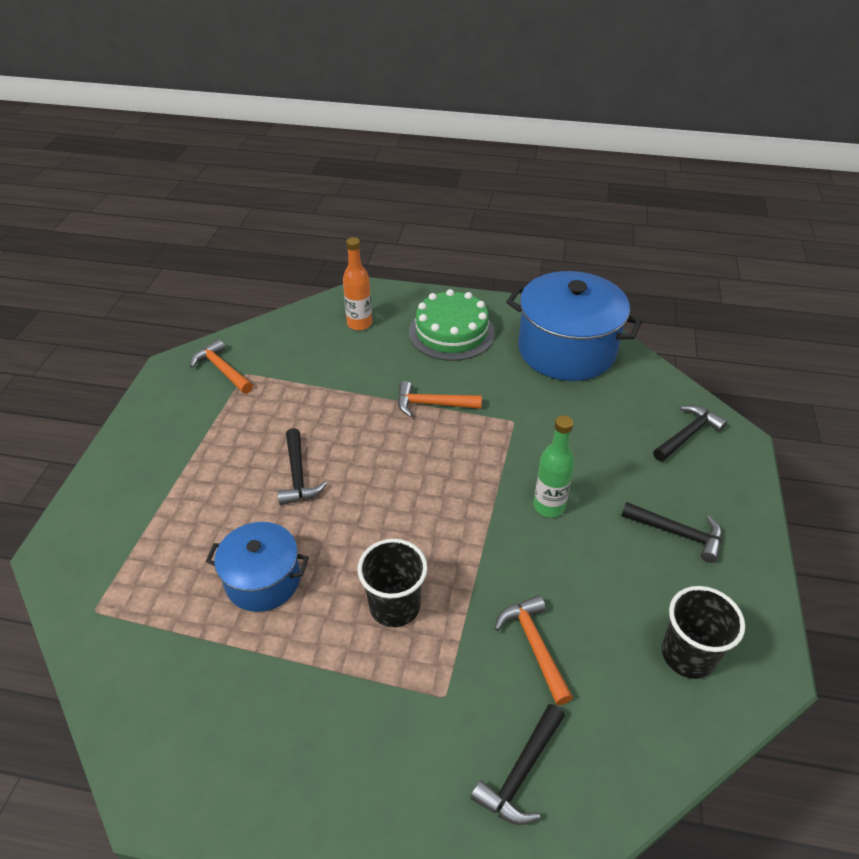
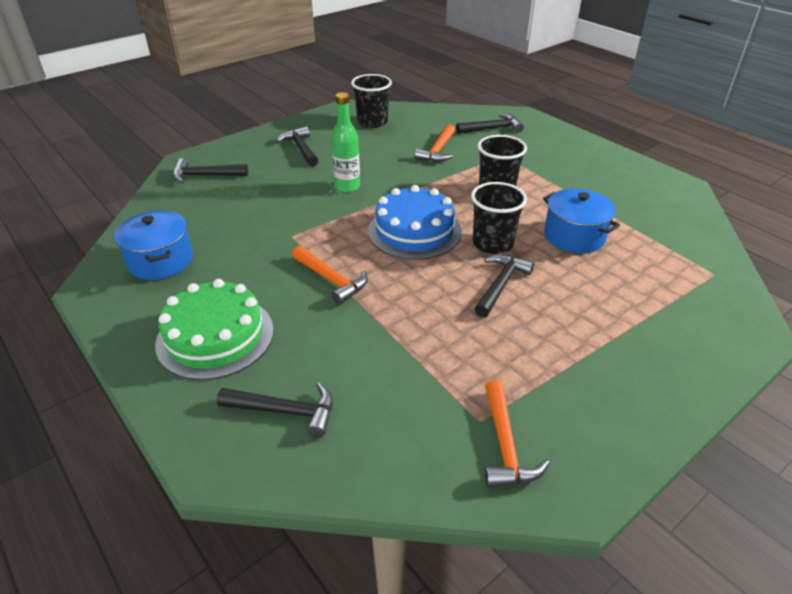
camera: 140 degrees left, 5 degrees down
orange bottle [343,237,372,330] -> black hammer [217,383,333,438]
blue pot [506,271,642,381] -> blue pot [114,210,193,280], size x0.57
none -> blue cake [368,185,462,260]
none -> black cup [471,182,527,254]

